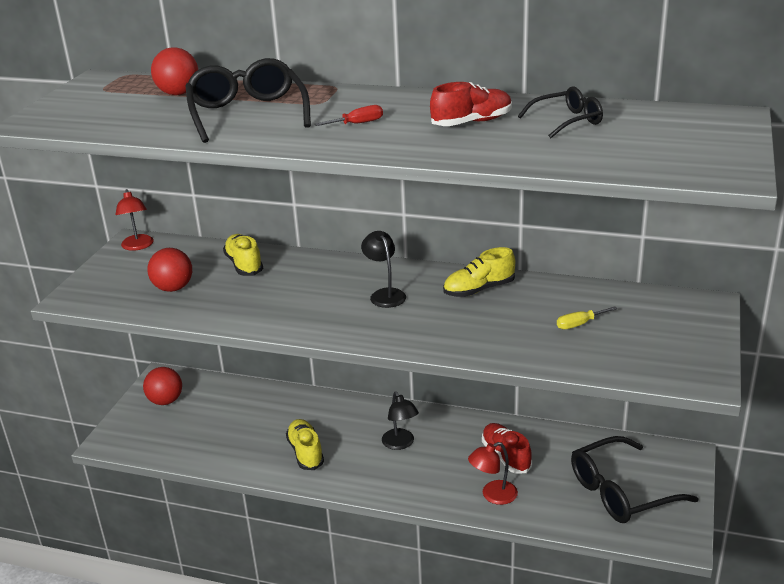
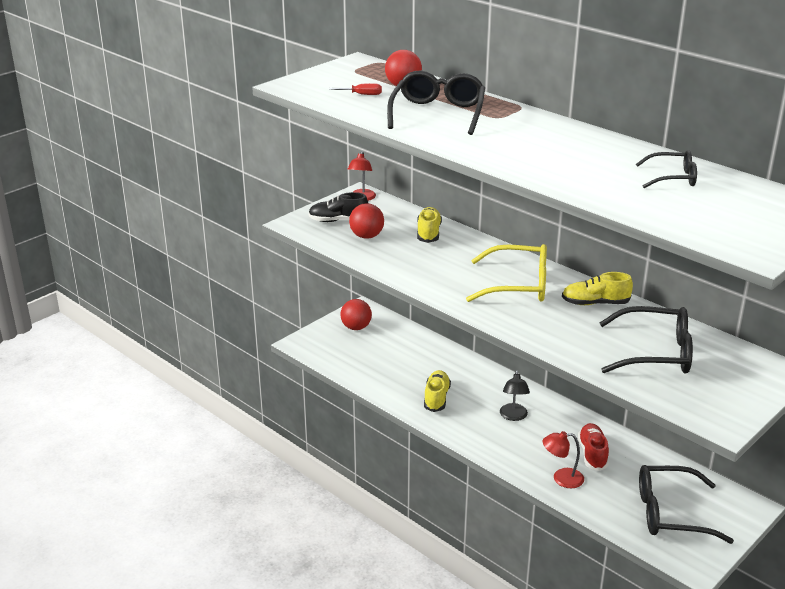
camera: 25 degrees right, 0 degrees up
red screwdriver [315,105,383,126] -> red screwdriver moved to [329,83,382,95]
black lamp [361,231,406,308] -> yellow glasses [466,244,547,302]
red shoe [430,82,512,126] -> none
yellow screwdriver [557,306,617,329] -> black glasses [599,306,693,374]
none -> black shoe [308,192,368,222]

